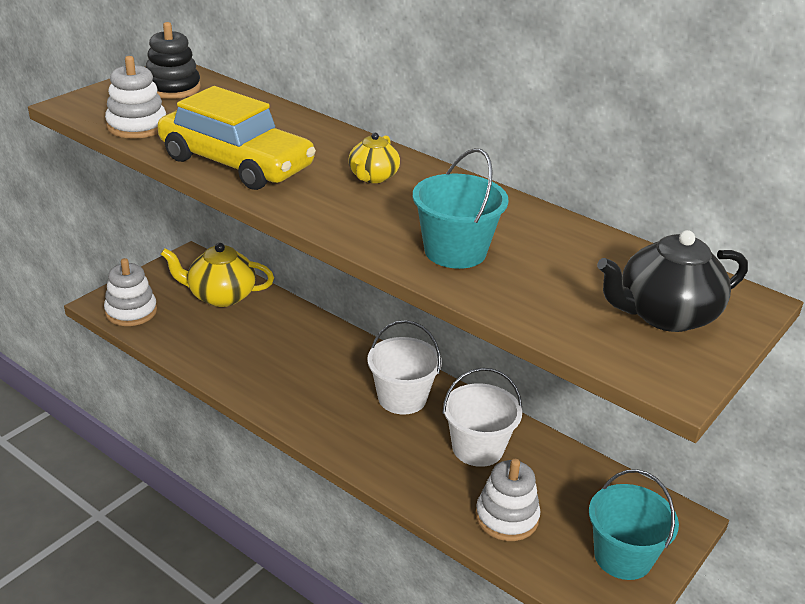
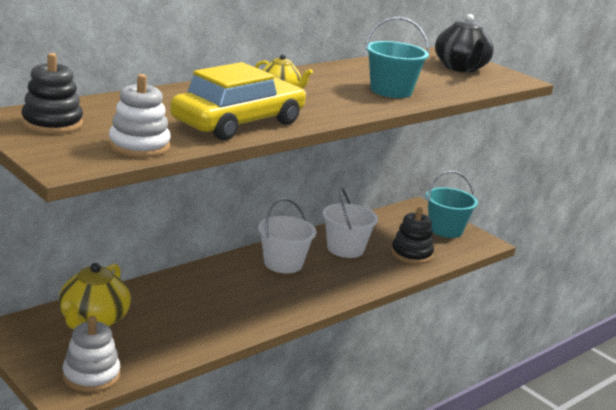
camera: 80 degrees left, 10 degrees down
white stacking toy [475,459,540,541] -> black stacking toy [391,207,434,264]

